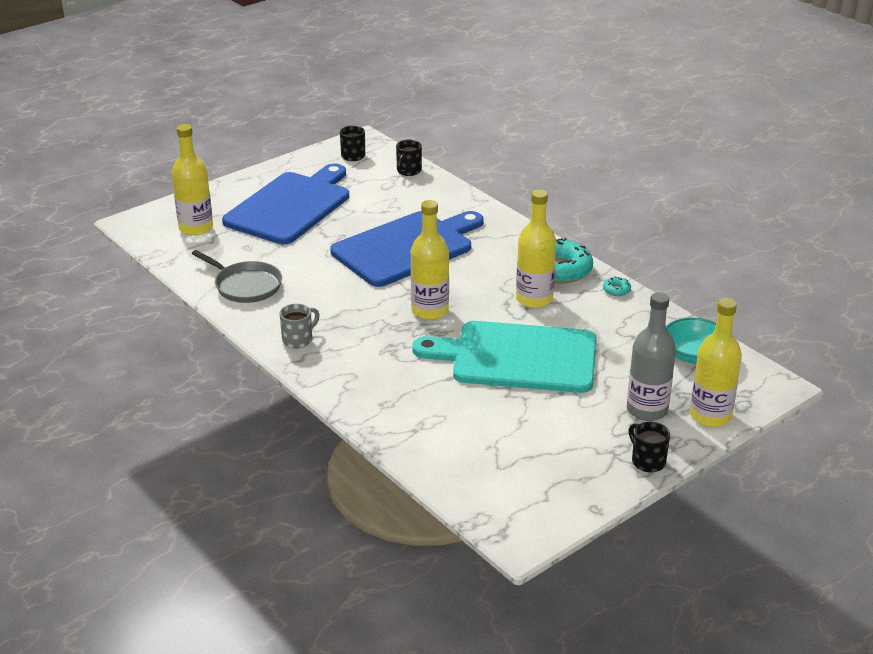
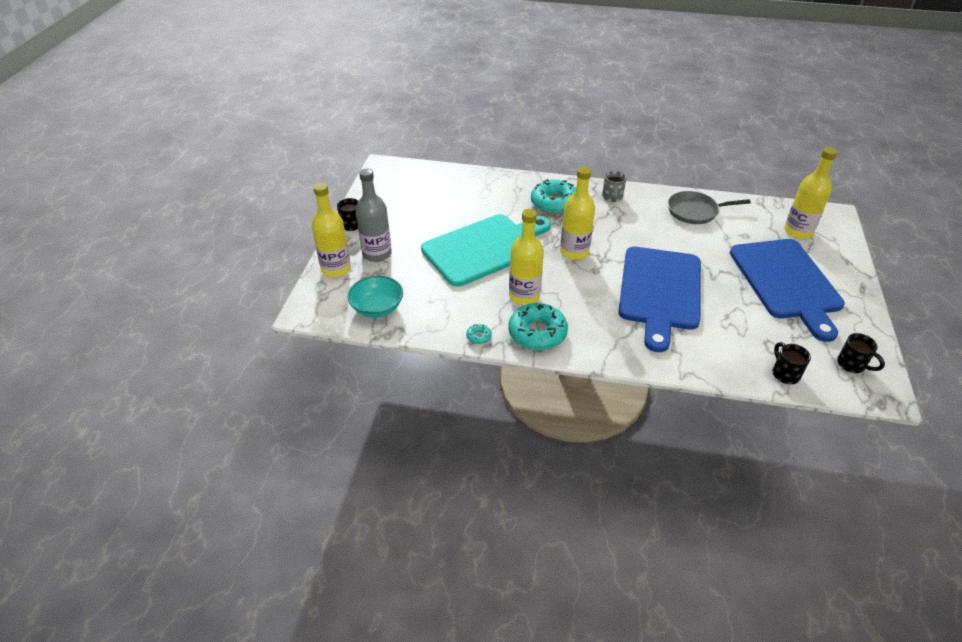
camera: 140 degrees right, 10 degrees up
none -> turquoise donut [531,179,576,214]

